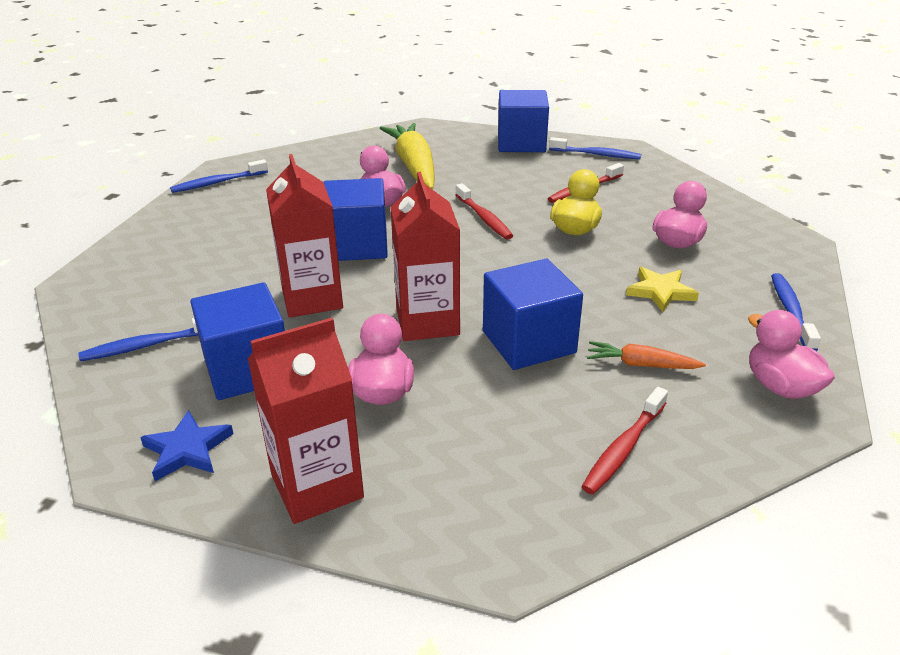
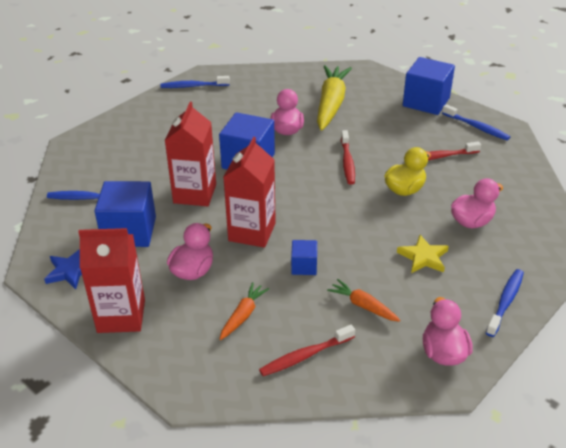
camera: 25 degrees right, 5 degrees up
blue cube [483,259,583,370] -> blue cube [291,240,317,275], size x0.51
none -> orange carrot [219,282,269,340]

